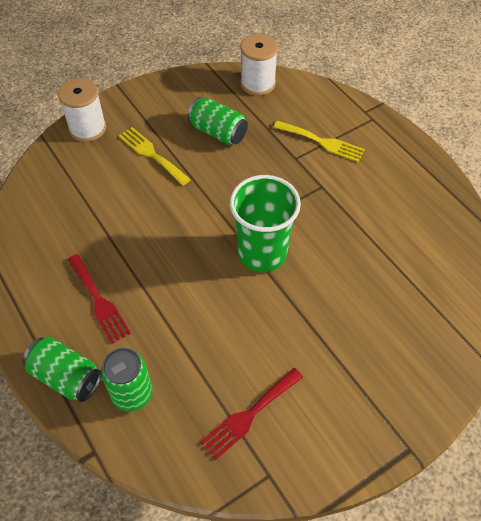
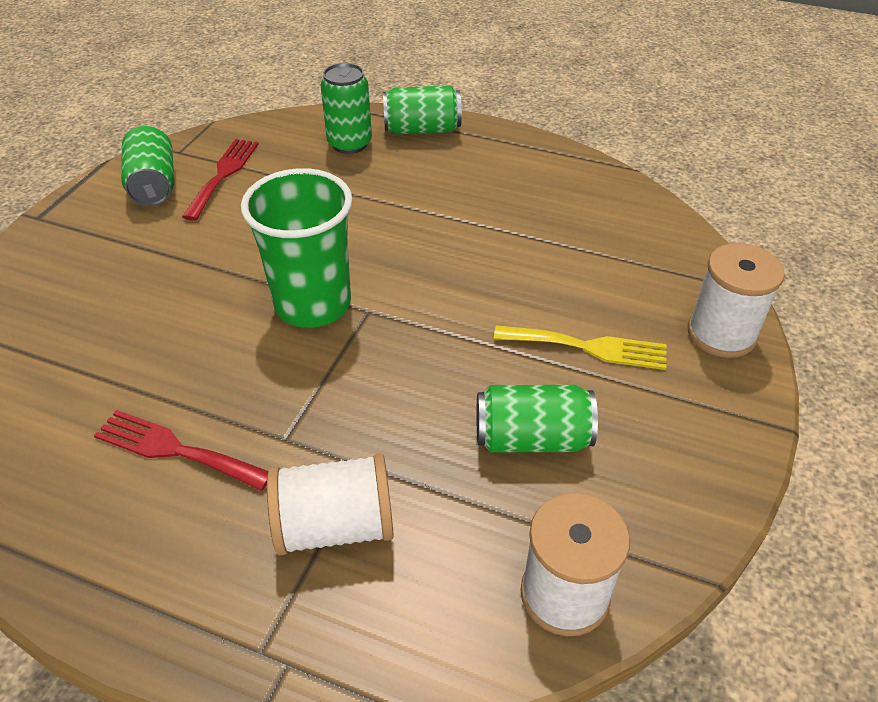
camera: 145 degrees right, 10 degrees down
red fork [67,254,131,344] -> red fork moved to [94,410,268,491]
yellow fork [273,121,365,162] -> white spool [267,453,394,555]
none -> green can [121,126,174,206]

